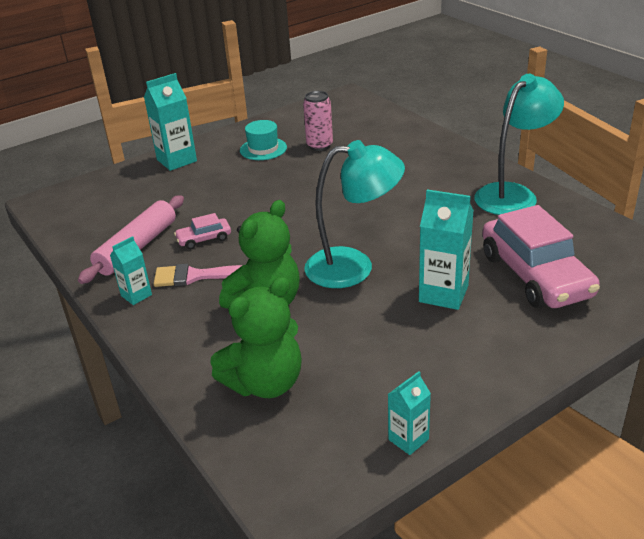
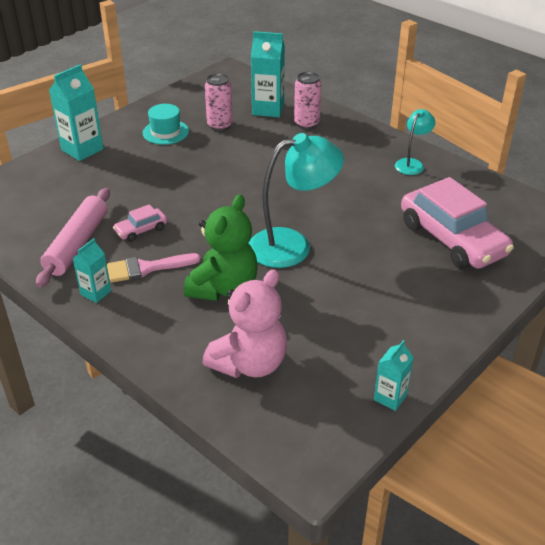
camera: 15 degrees left, 5 degrees up
green teddy bear [210,277,302,398] -> pink teddy bear [202,270,287,378]
turquoise carton [419,189,474,310] -> turquoise carton moved to [251,31,285,117]
turquoise lamp [474,74,564,215] -> turquoise lamp [395,109,435,175], size x0.53
none -> pink can [294,72,321,129]

